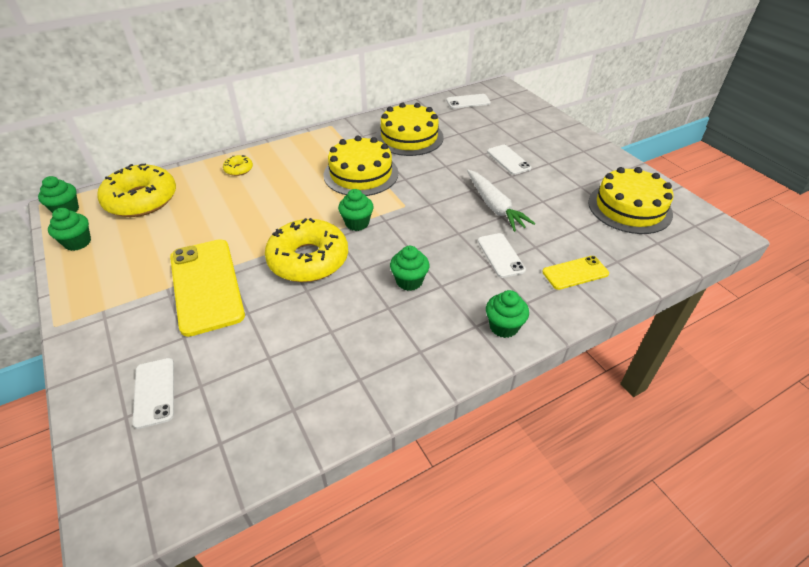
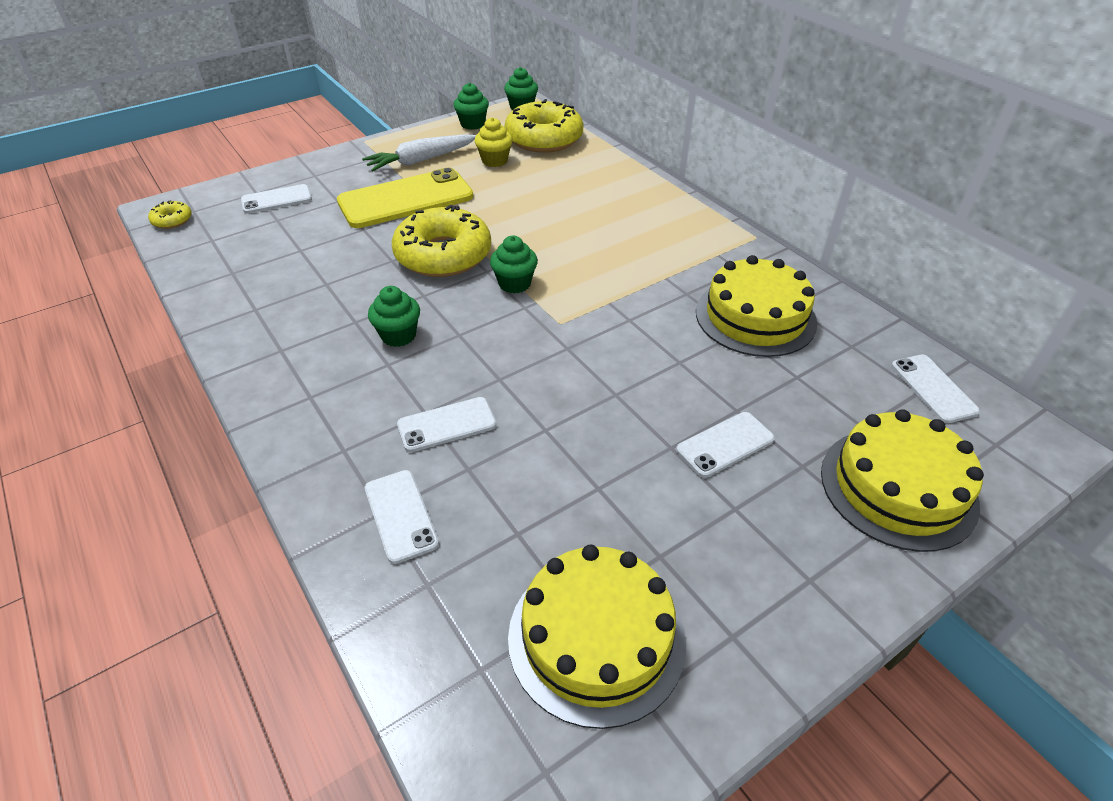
camera: 85 degrees right, 0 degrees up
yellow donut [223,155,253,176] -> yellow donut moved to [148,201,192,229]
yellow cake [324,136,398,196] -> yellow cake moved to [821,409,984,552]
white carrot [467,170,535,232] -> white carrot moved to [362,134,476,172]
green cupcake [486,290,529,338] -> none
yellow phone [542,256,609,290] -> white phone [365,470,439,564]
none -> yellow cupcake [475,117,513,167]

